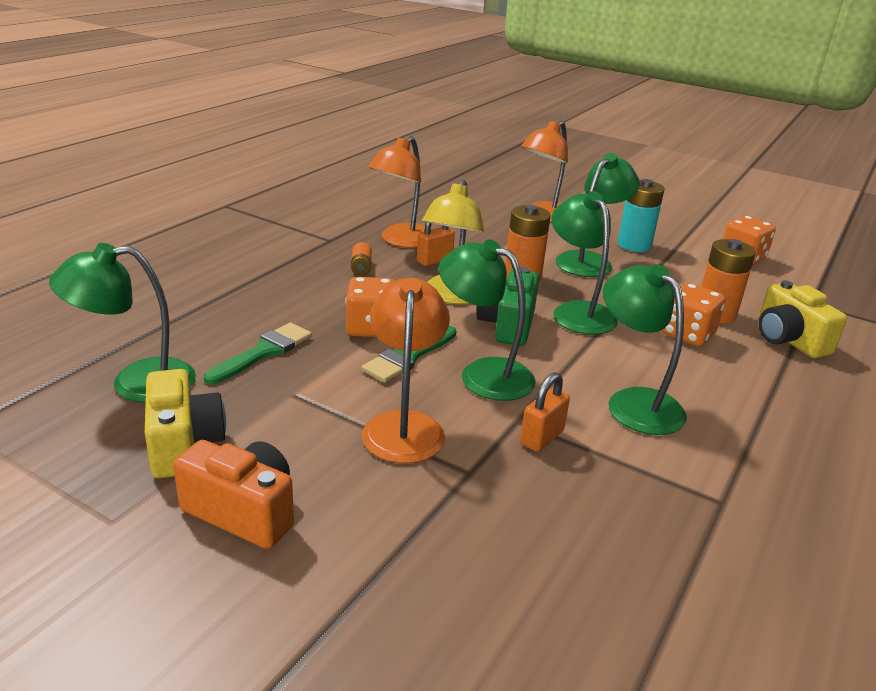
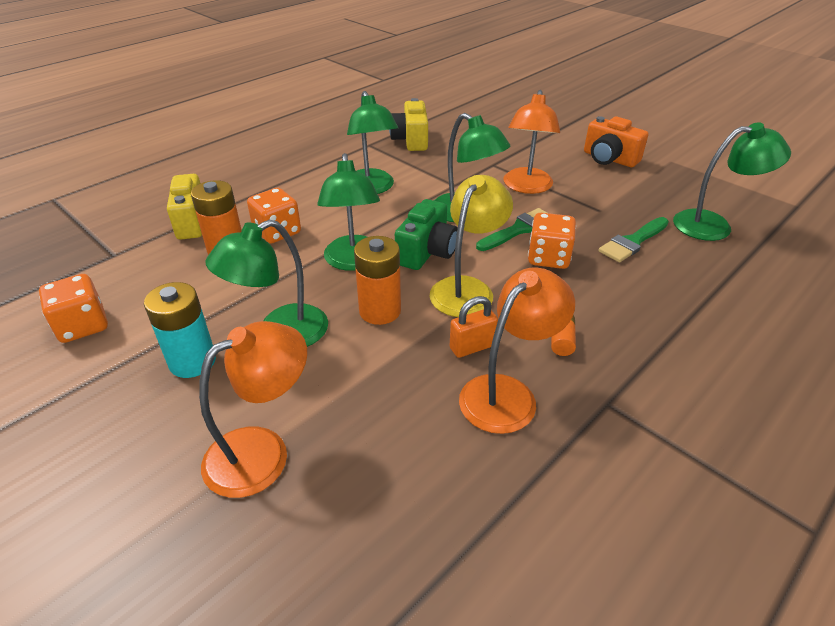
camera: 165 degrees left, 10 degrees up
yellow camera [145,369,226,478] -> yellow camera moved to [389,98,428,151]
orange padlock [520,372,570,452] -> none

